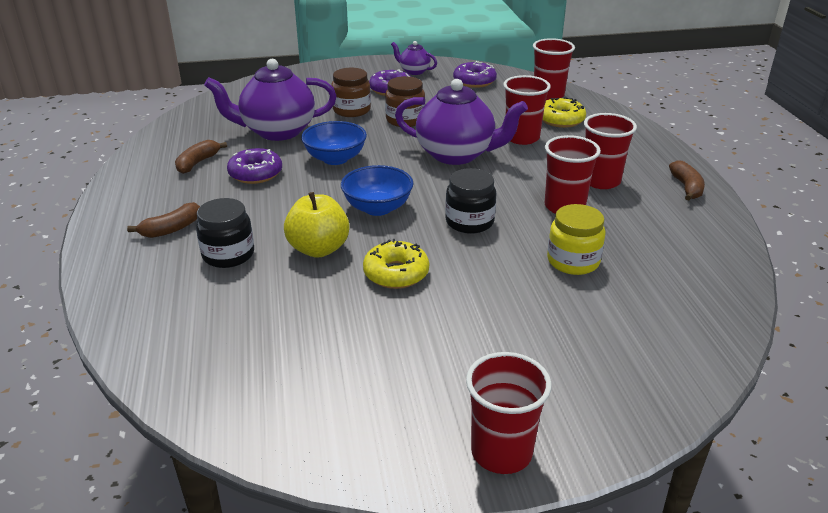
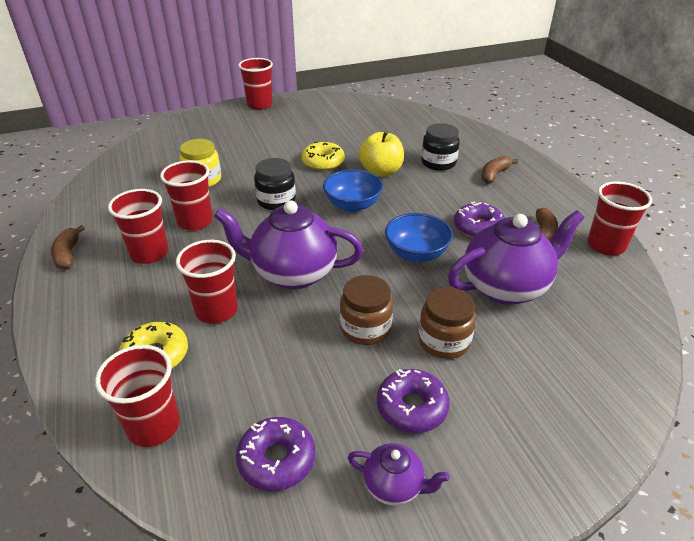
camera: 170 degrees right, 5 degrees up
none -> red cup [587,181,652,255]

